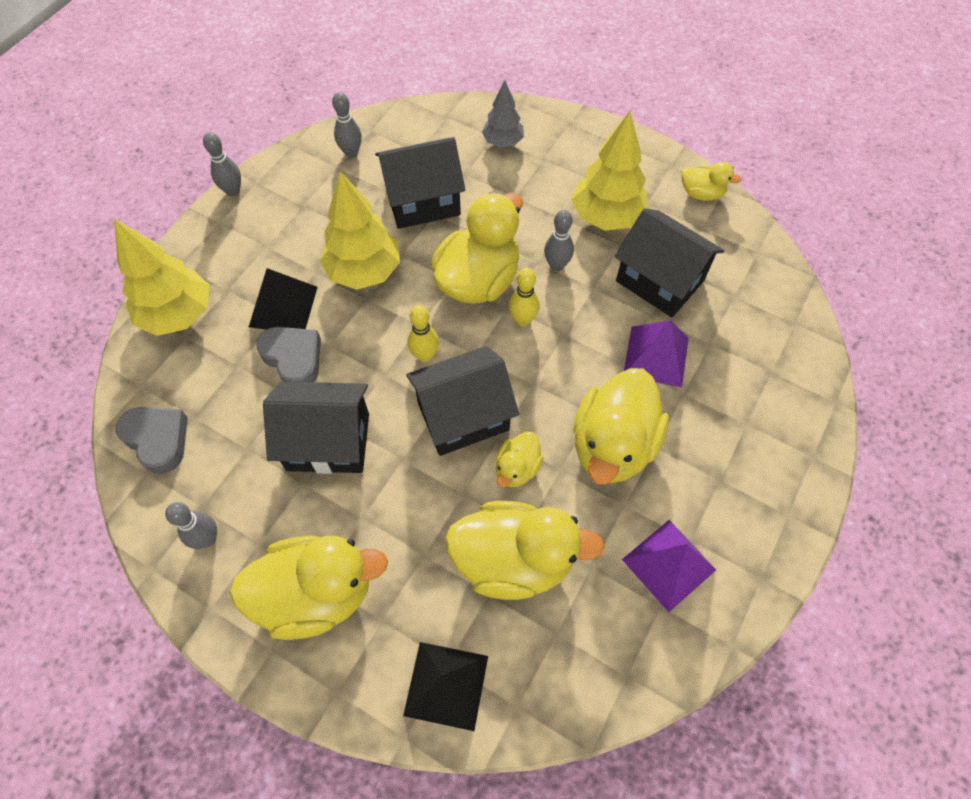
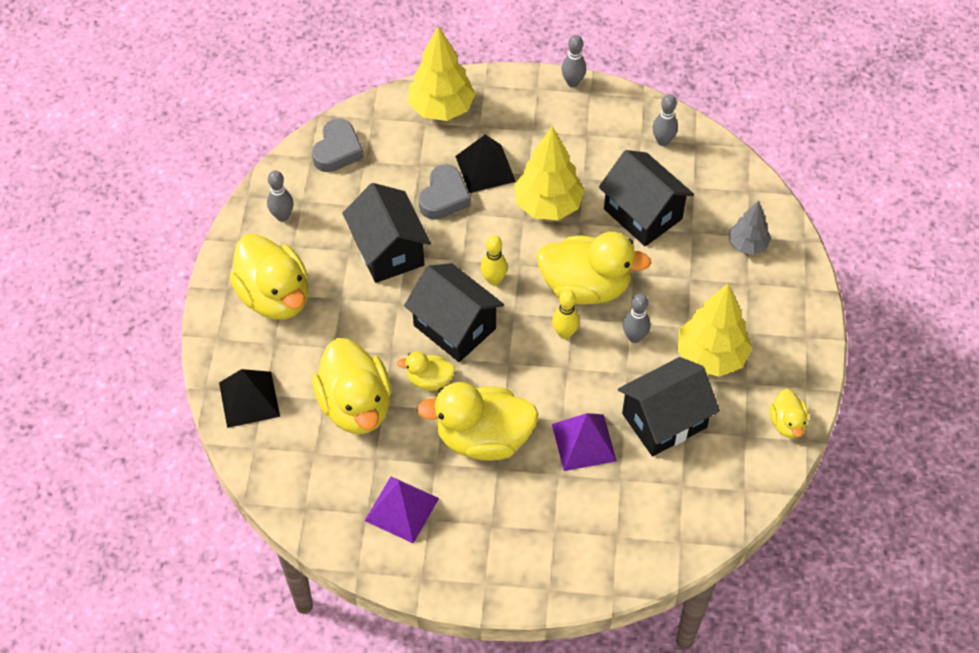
camera: 65 degrees right, 5 degrees down
black house [615,208,724,317] -> black house turned 45 degrees clockwise [618,357,720,456]

